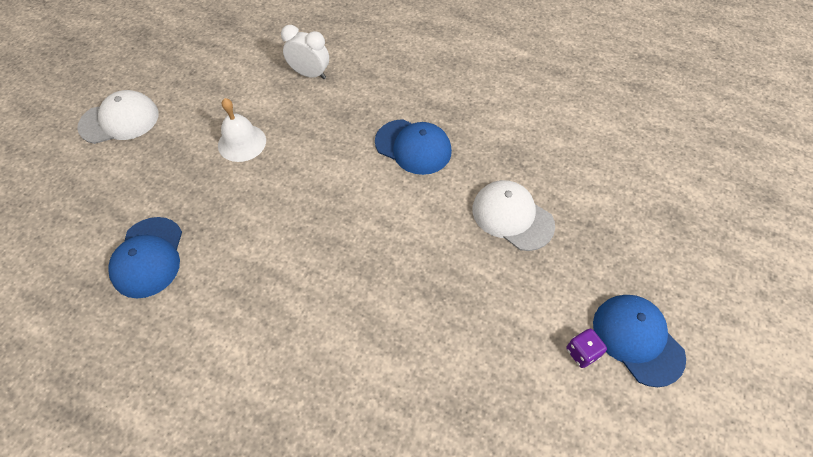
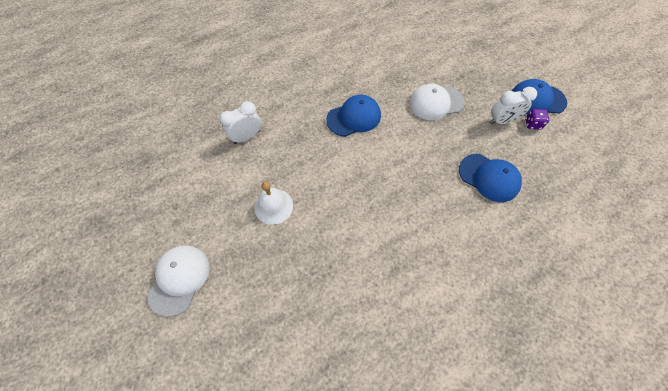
camera: 55 degrees left, 5 degrees up
blue cap [108,217,182,299] -> blue cap moved to [459,154,522,202]
none -> white clock [490,87,537,124]

